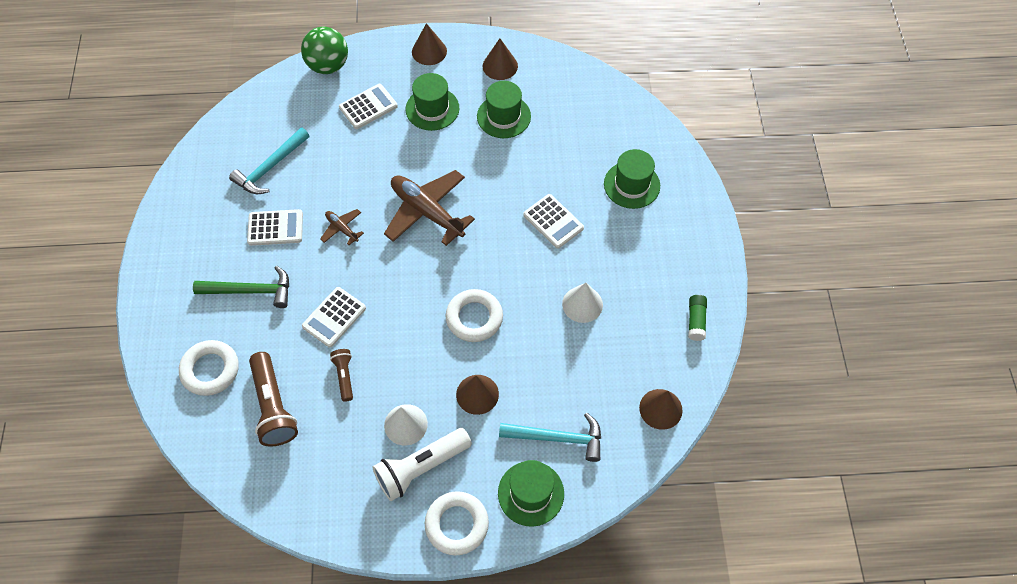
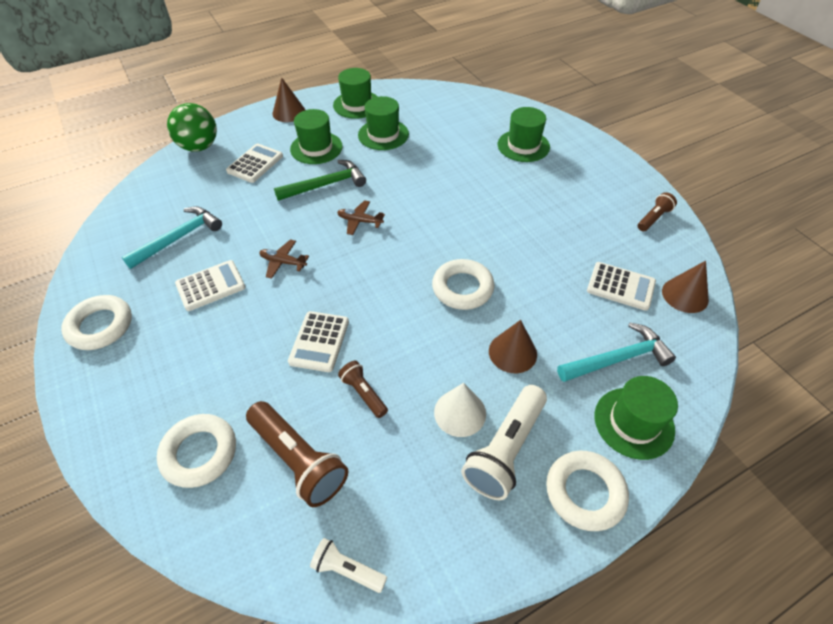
camera: 25 degrees left, 10 degrees down
green hammer [193,266,289,308] -> green hammer moved to [274,160,366,201]
turquoise hammer [229,128,309,194] -> turquoise hammer turned 150 degrees counterclockwise [122,206,222,269]
brown plane [384,170,475,246] -> brown plane [337,200,385,235], size x0.48
brown cone [483,38,518,80] -> green hat [333,68,378,119]
white calculator [523,194,584,249] -> white calculator moved to [587,262,656,311]
white cone [562,283,603,323] -> none
green glue stick [688,295,707,341] -> brown flashlight [638,192,677,231]
none -> white ring [61,295,132,350]
none -> white flashlight [310,538,387,593]

